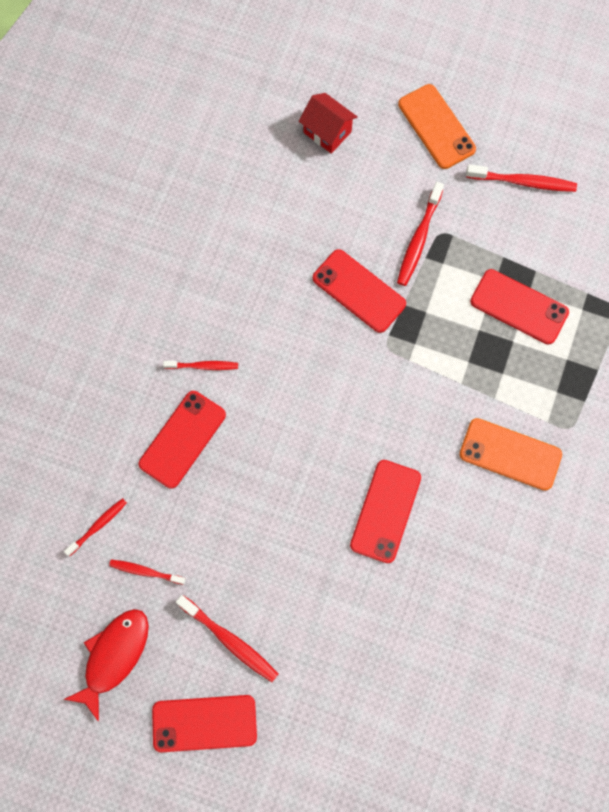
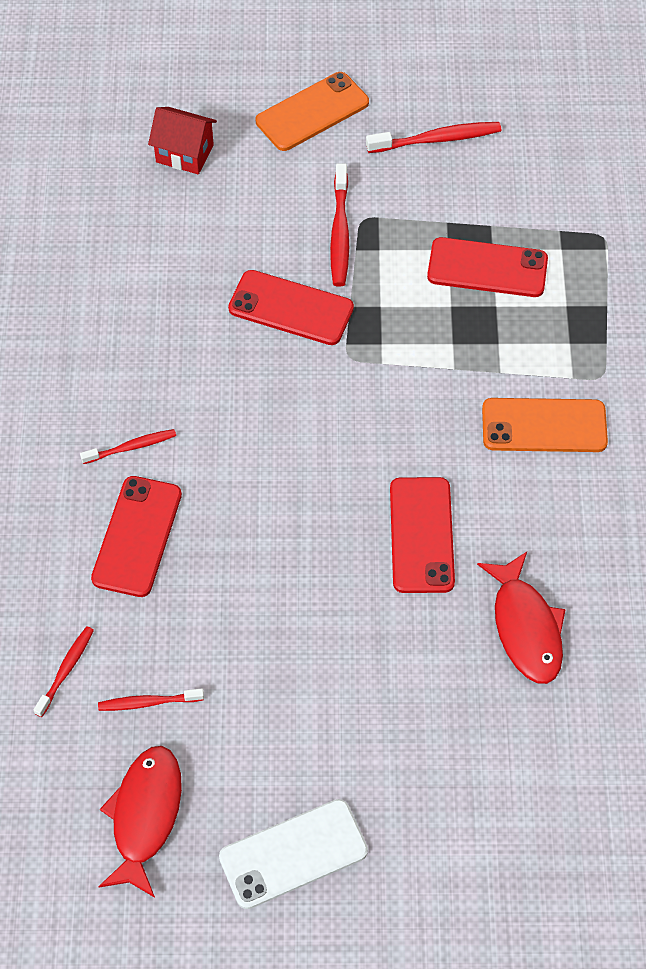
camera: 20 degrees left, 15 degrees down
red phone [152,695,257,752] -> white phone [219,799,368,909]
red toothbrush [176,595,278,682] -> none
orange phone [398,84,476,169] -> orange phone turned 75 degrees counterclockwise [256,72,369,151]
none -> red fish [477,552,566,684]

